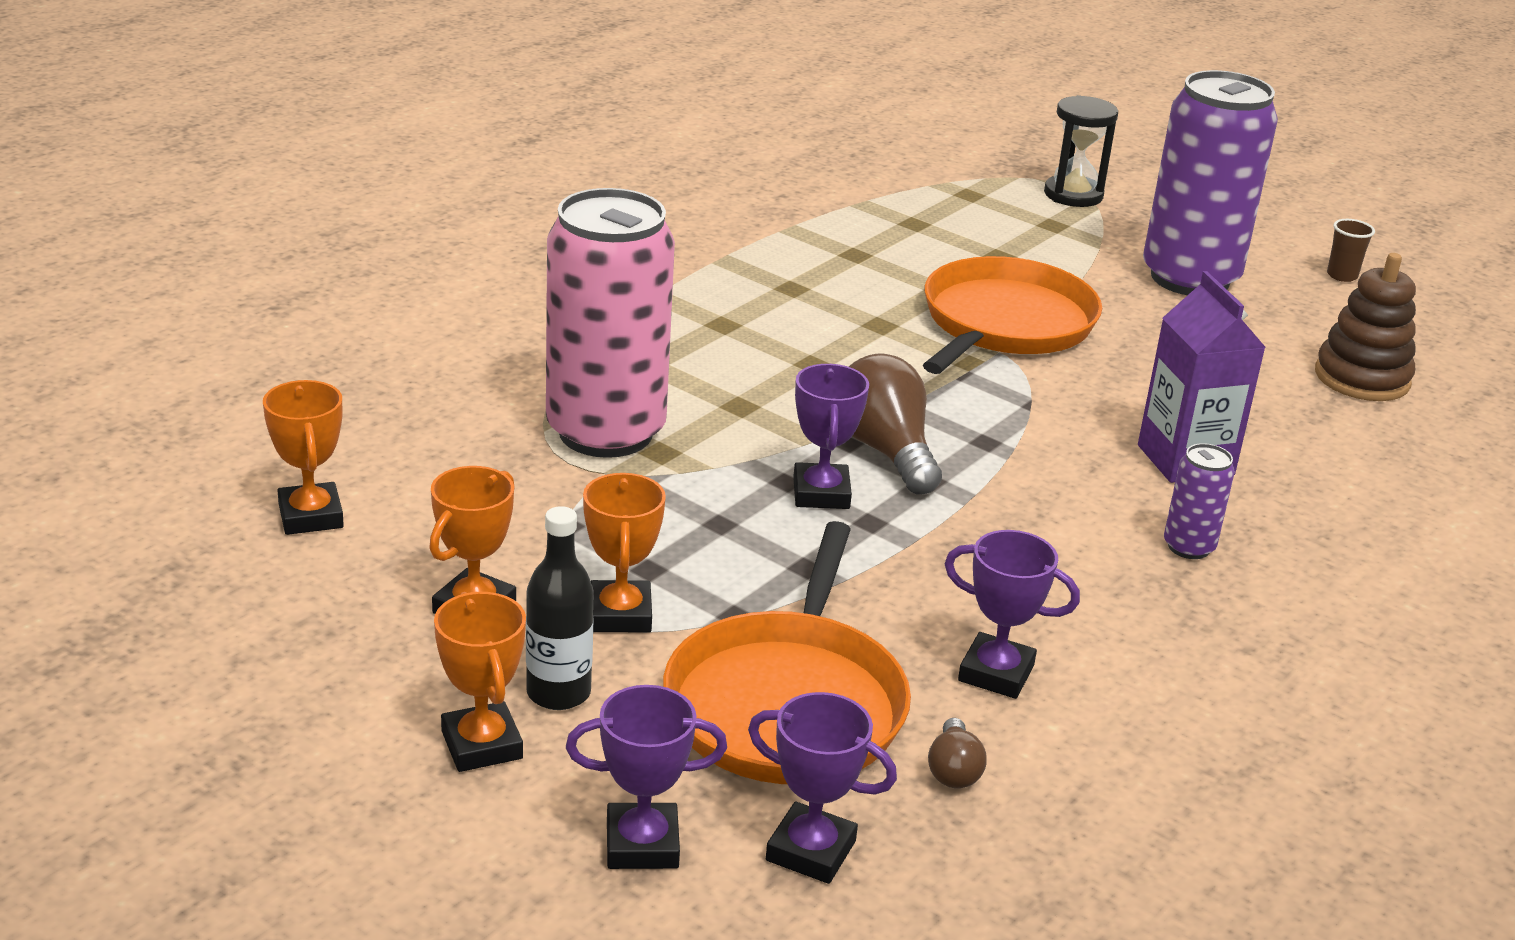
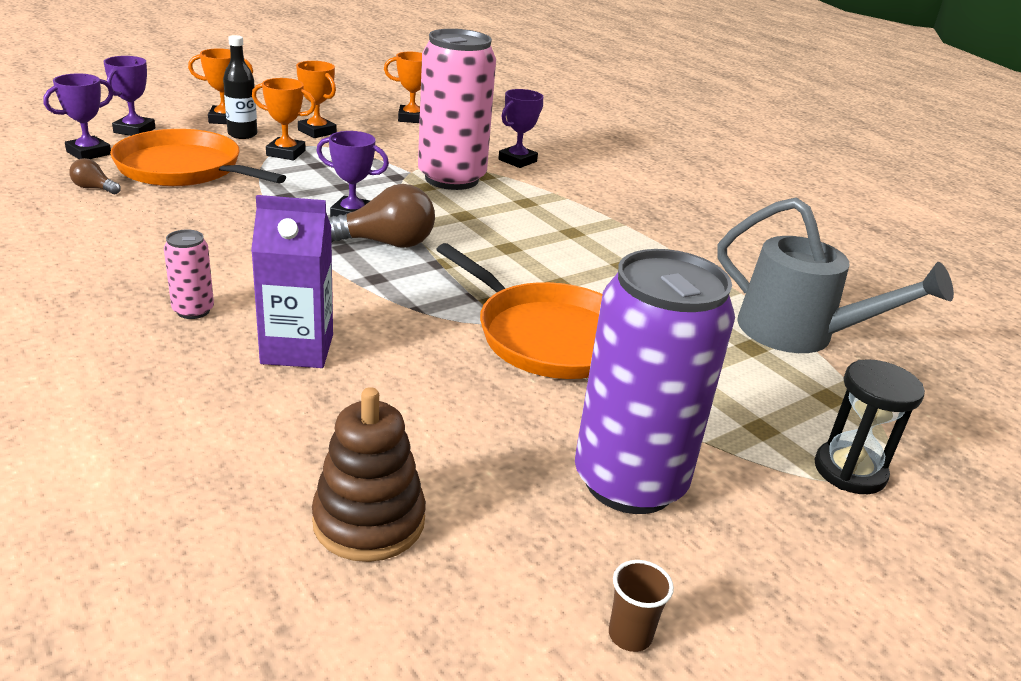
camera: 105 degrees right, 0 degrees up
purple trophy [945,530,1080,699] -> purple trophy moved to [498,89,543,168]
purple can [1164,443,1235,559] -> pink can [164,229,214,319]
none -> grey watering can [717,197,954,353]

